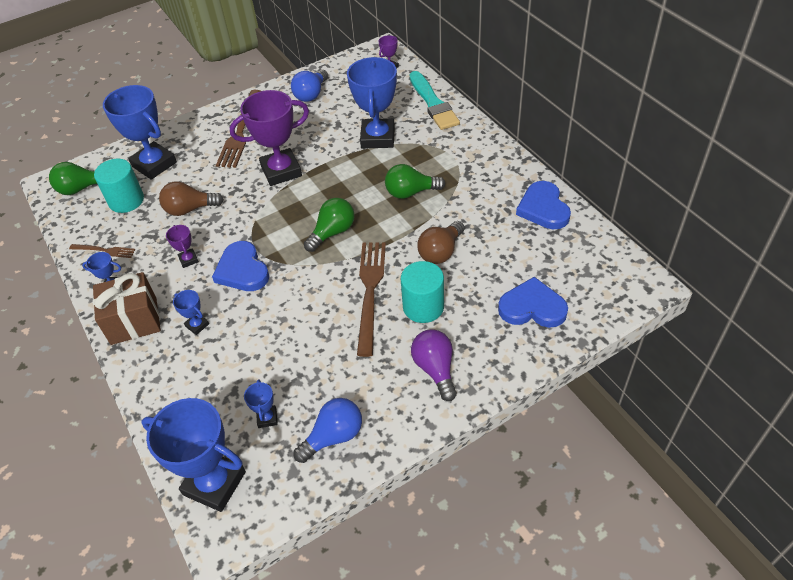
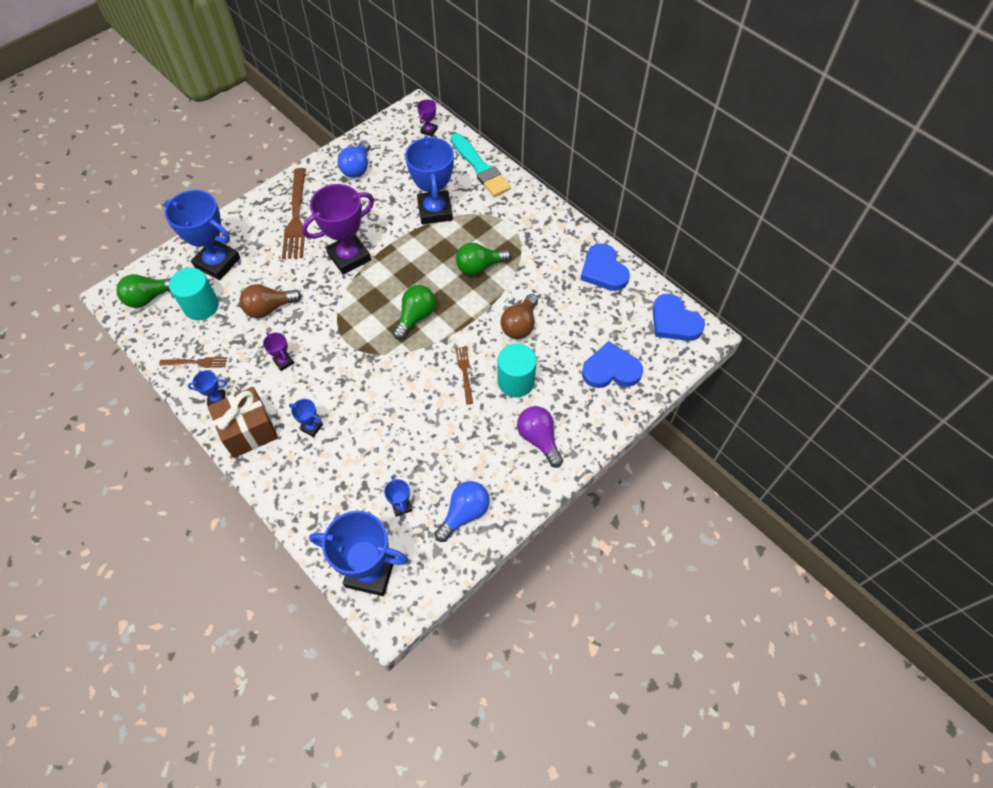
camera: 15 degrees left, 10 degrees up
blue heart [212,241,269,291] -> blue heart moved to [652,294,705,341]
brown fork [357,242,386,357] -> brown fork [456,347,473,405], size x0.51

